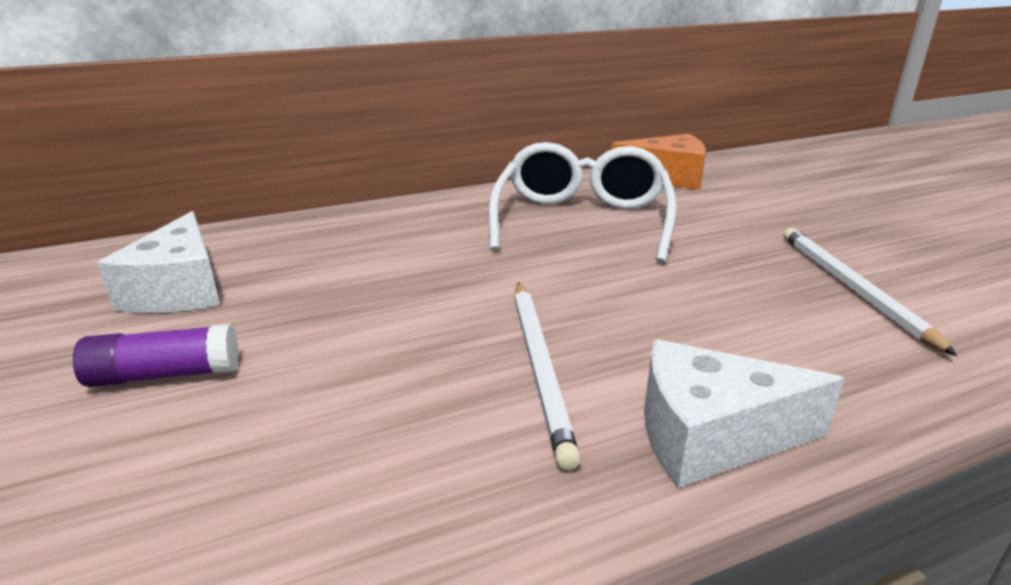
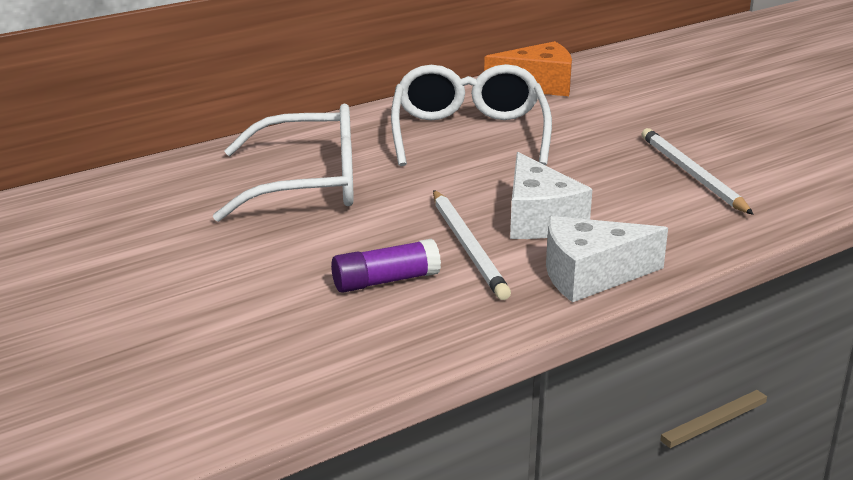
camera: 10 degrees left, 0 degrees up
purple glue stick [73,324,239,387] -> purple glue stick moved to [331,239,441,293]
white cheese [97,211,220,313] -> white cheese moved to [510,152,592,239]
none -> white glasses [213,104,354,222]

